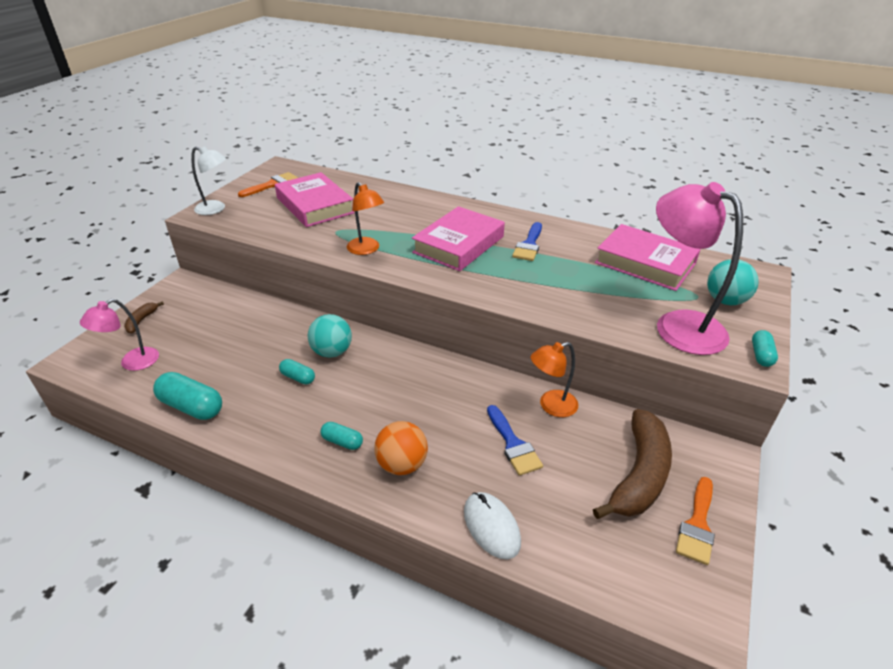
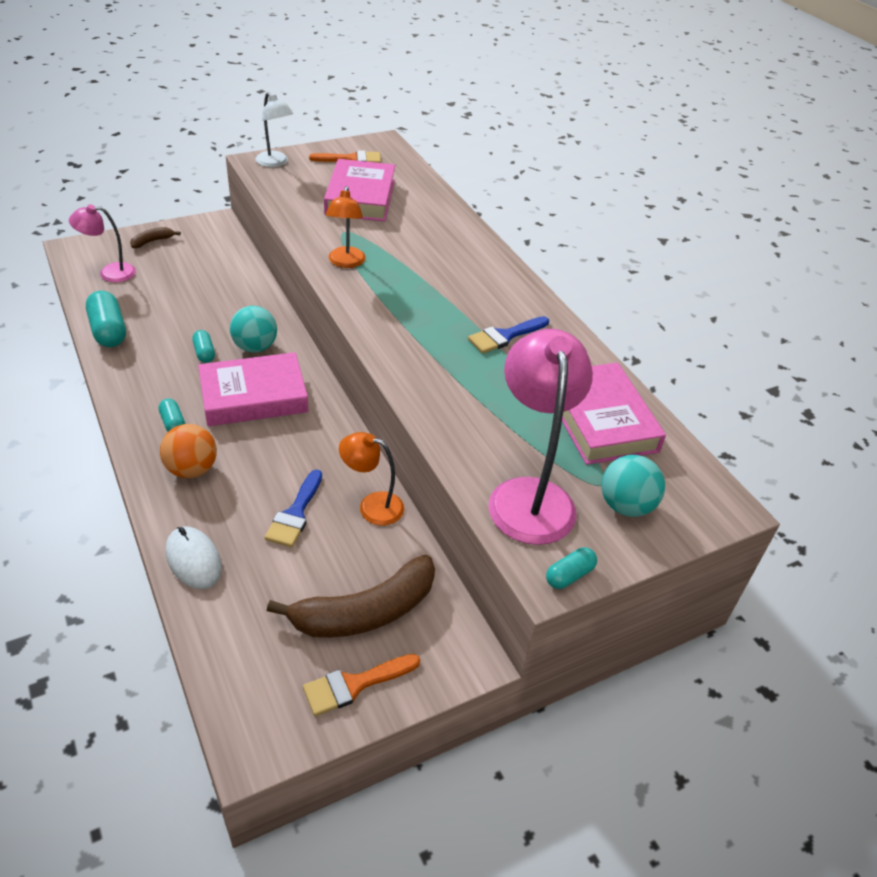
camera: 35 degrees right, 5 degrees up
pink book [412,206,505,271] -> pink book moved to [198,352,308,426]
white mouse [464,492,521,559] -> white mouse turned 45 degrees counterclockwise [166,526,222,589]

